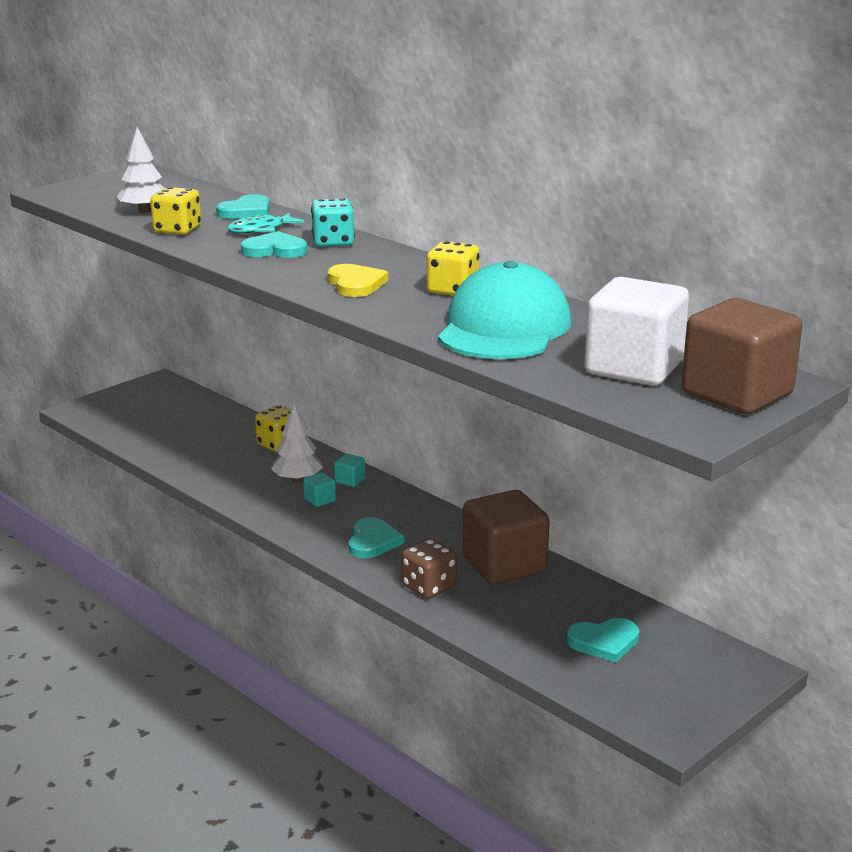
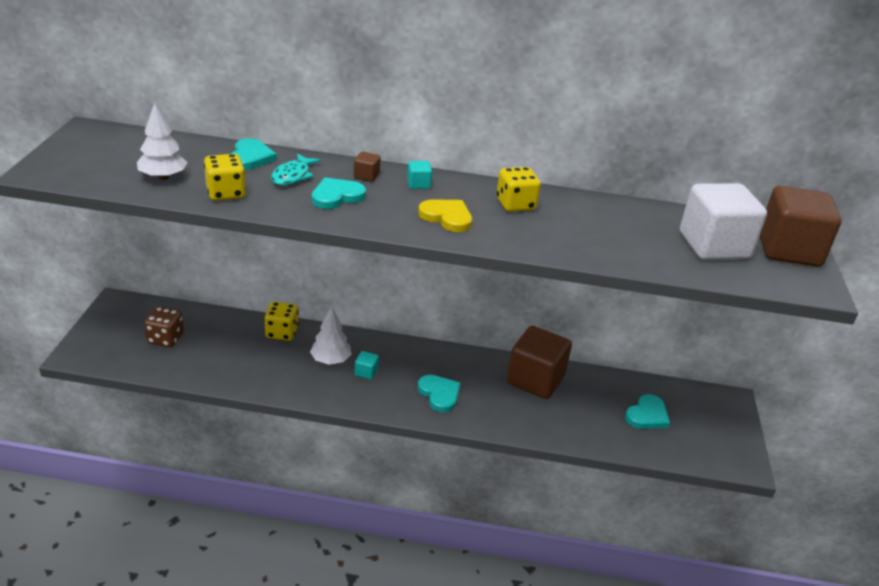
camera: 40 degrees left, 10 degrees up
turquoise dice [311,198,355,247] -> brown cube [354,152,381,182]
turquoise cube [334,454,365,487] -> turquoise cube moved to [407,161,432,189]
brown dice [402,539,457,599] -> brown dice moved to [144,306,184,347]
turquoise cap [438,261,571,359] -> none

